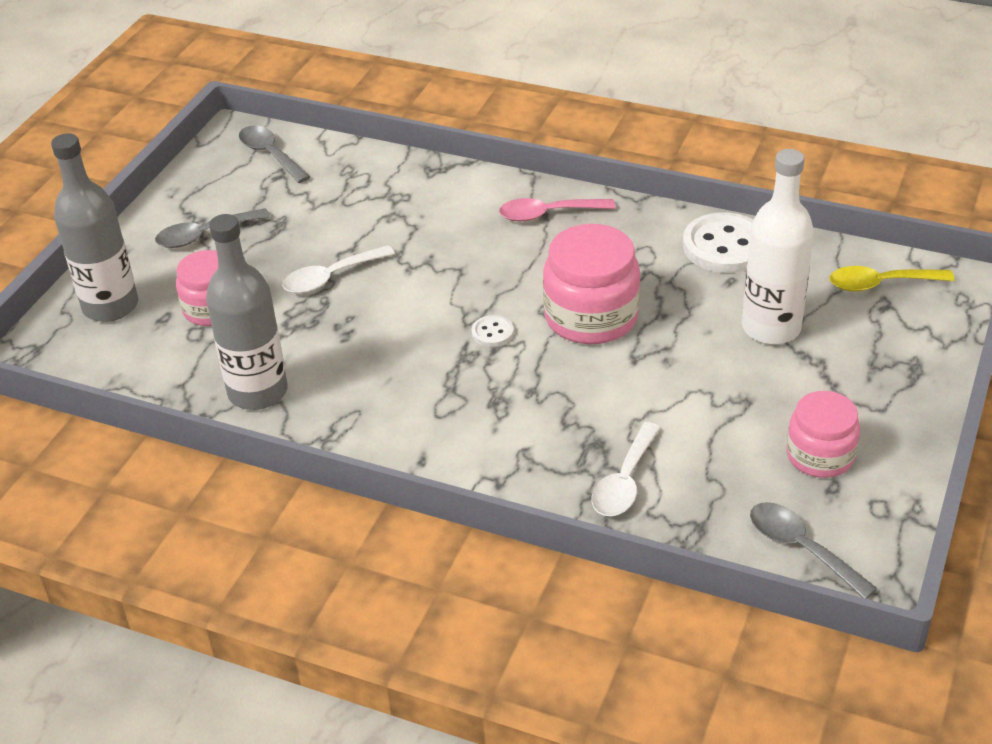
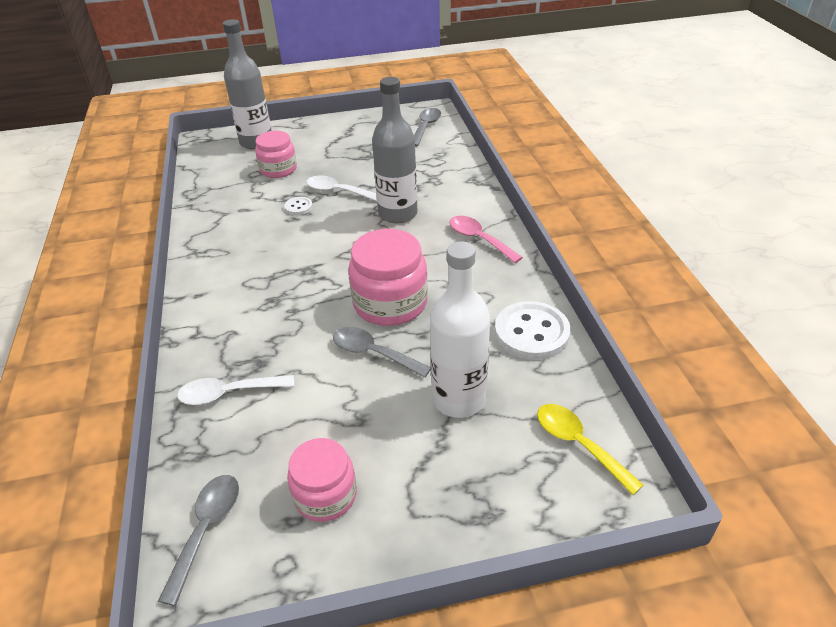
camera: 55 degrees right, 0 degrees up
grey spoon [155,208,270,248] -> grey spoon moved to [333,327,431,378]
grey bottle [206,214,288,410] -> grey bottle moved to [372,77,418,223]
white button [472,315,514,347] -> white button moved to [284,197,313,215]

